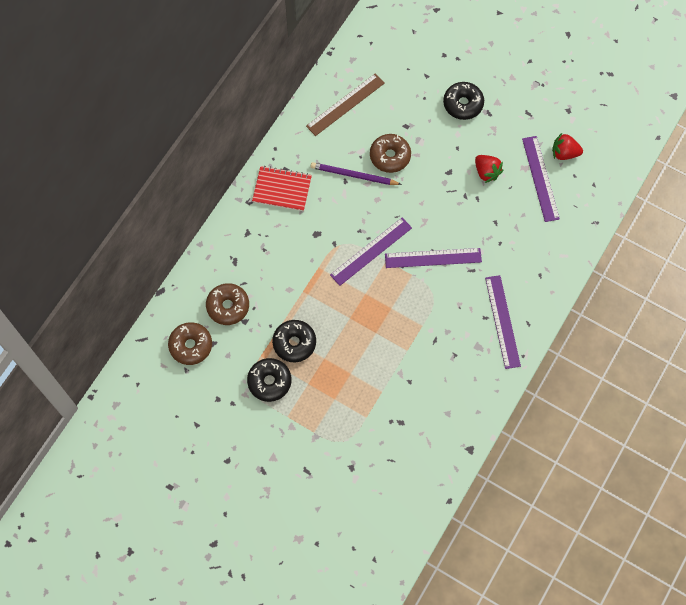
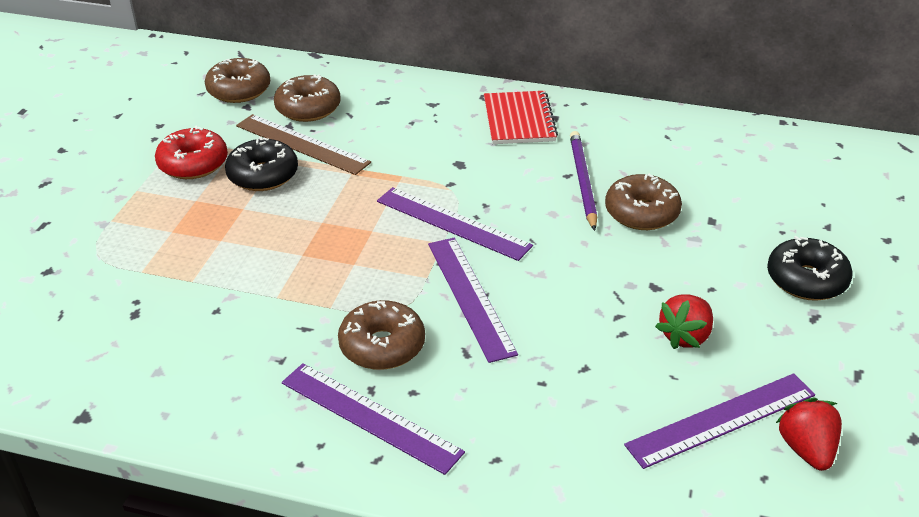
camera: 75 degrees right, 30 degrees down
black donut [247,358,291,402] -> red donut [155,126,228,179]
brown ruler [306,73,385,136] -> brown ruler moved to [236,114,371,175]
purple ruler [485,275,521,369] -> purple ruler turned 60 degrees clockwise [282,363,465,475]
none -> brown donut [338,300,425,370]

